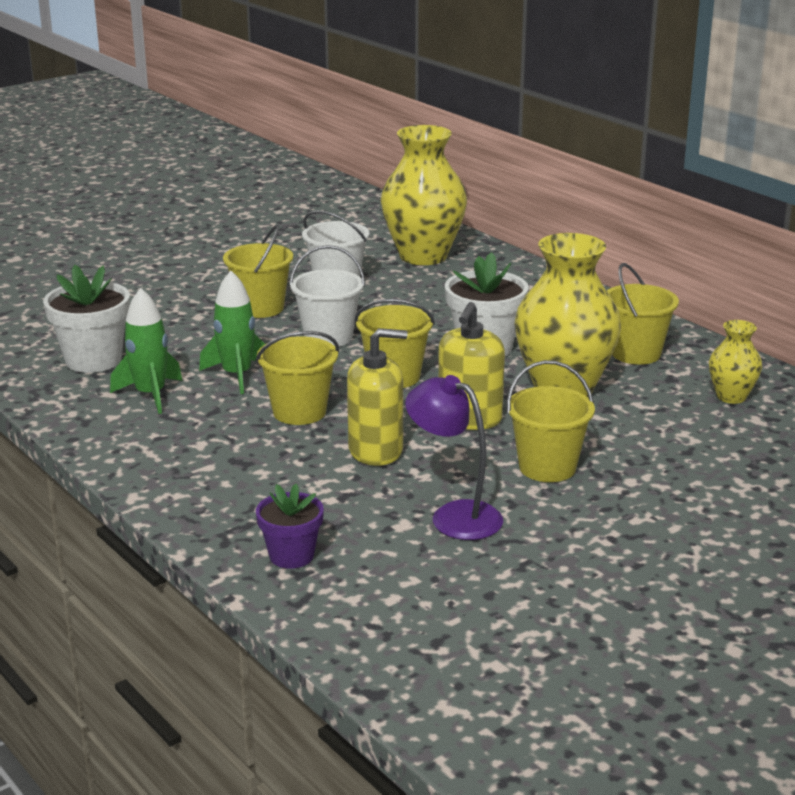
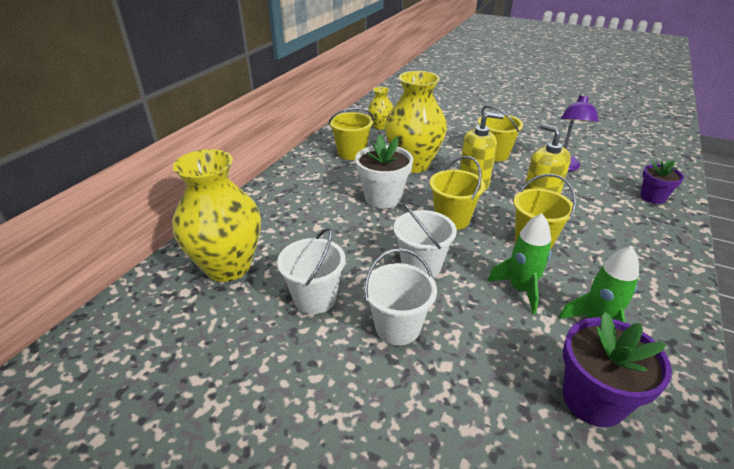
camera: 115 degrees left, 10 degrees up
white flower pot [43,264,130,373] -> purple flower pot [563,312,672,427]
yellow bucket [223,225,293,318] -> white bucket [364,248,437,345]

